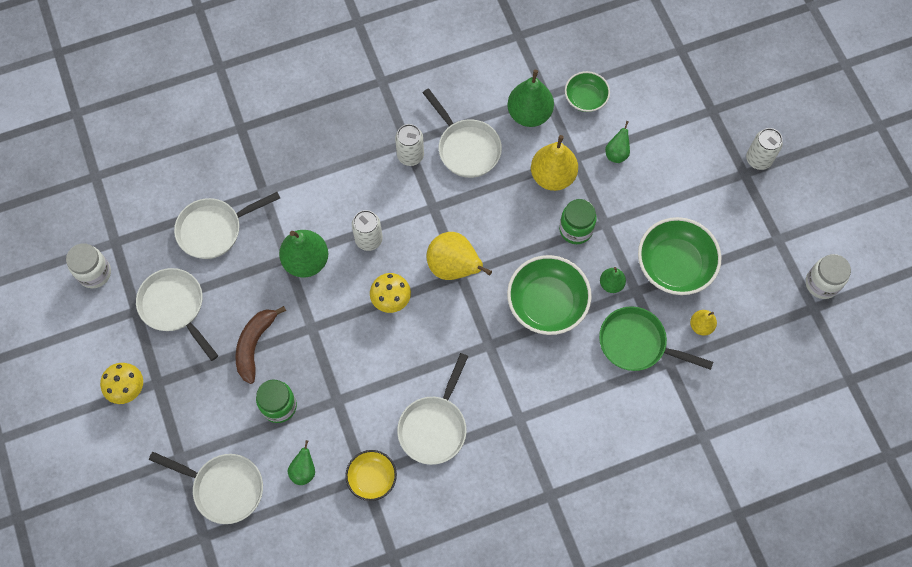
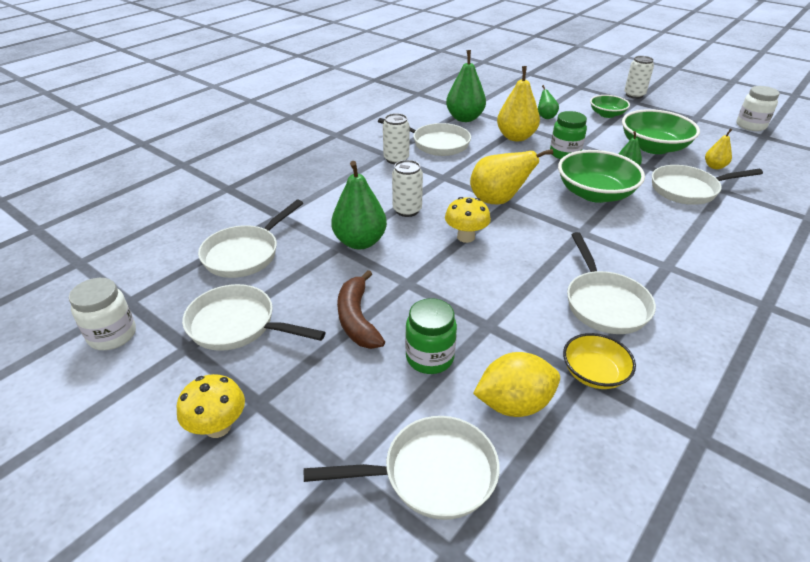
camera: 30 degrees left, 30 degrees down
green pear [288,440,315,485] -> yellow lemon [473,352,560,417]
green bowl [565,71,610,112] -> green bowl moved to [590,95,630,118]
green pan [599,306,713,371] -> white pan [652,165,763,205]

